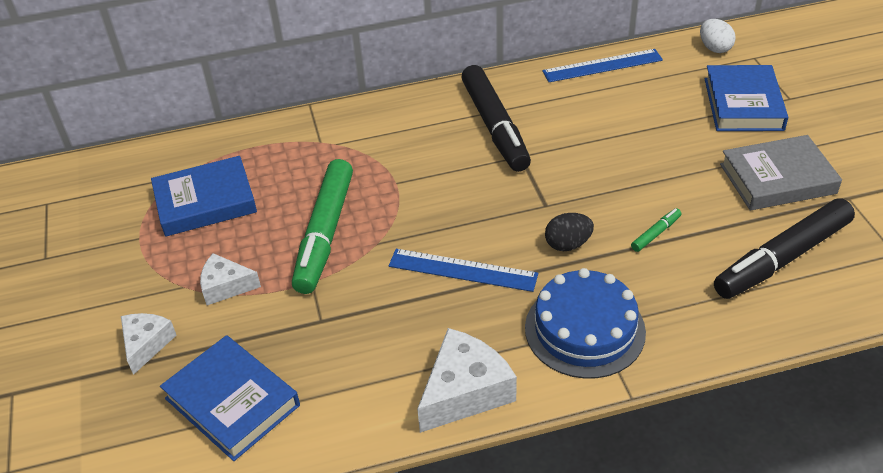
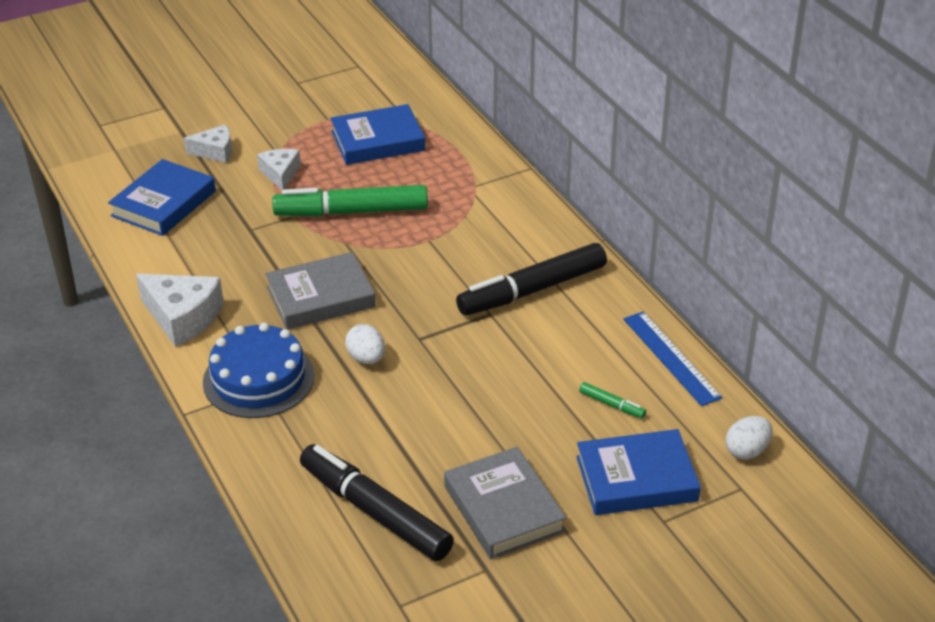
camera: 75 degrees right, 5 degrees down
blue book [151,156,257,237] -> blue book turned 75 degrees counterclockwise [330,104,426,165]
blue ruler [389,249,538,292] -> grey book [265,252,376,330]
black egg [545,213,594,251] -> white egg [345,324,385,364]
green marker [631,208,681,252] -> green marker moved to [579,382,646,418]

